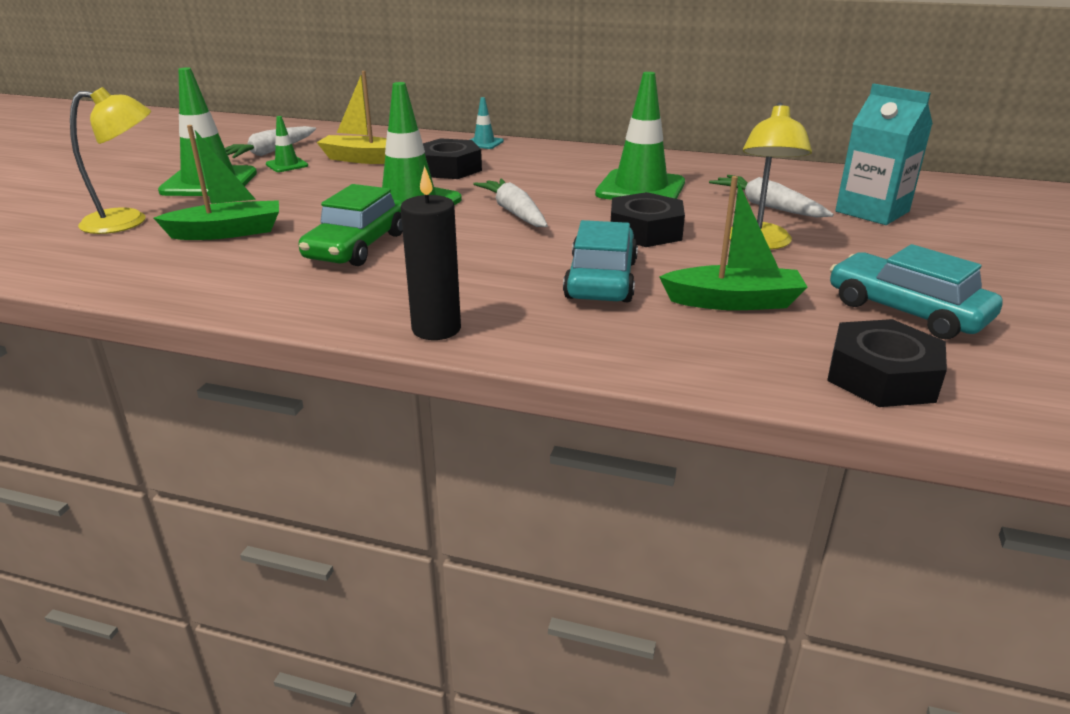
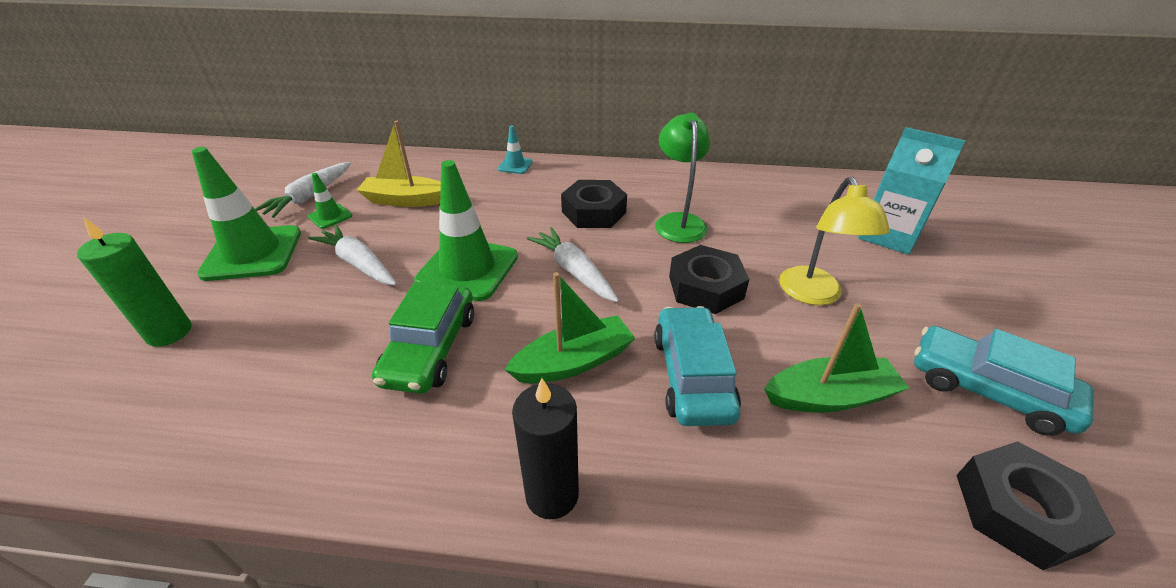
camera: 10 degrees left, 10 degrees up
yellow lamp [70,87,151,234] -> green candle [77,217,191,347]
green boat [154,125,279,240] -> green boat moved to [504,272,635,383]
black nut [423,138,482,179] -> black nut moved to [561,180,627,228]
green traffic cone [595,72,685,200] -> green lamp [655,113,710,243]
white carrot [709,175,834,217] -> white carrot moved to [308,225,397,285]

